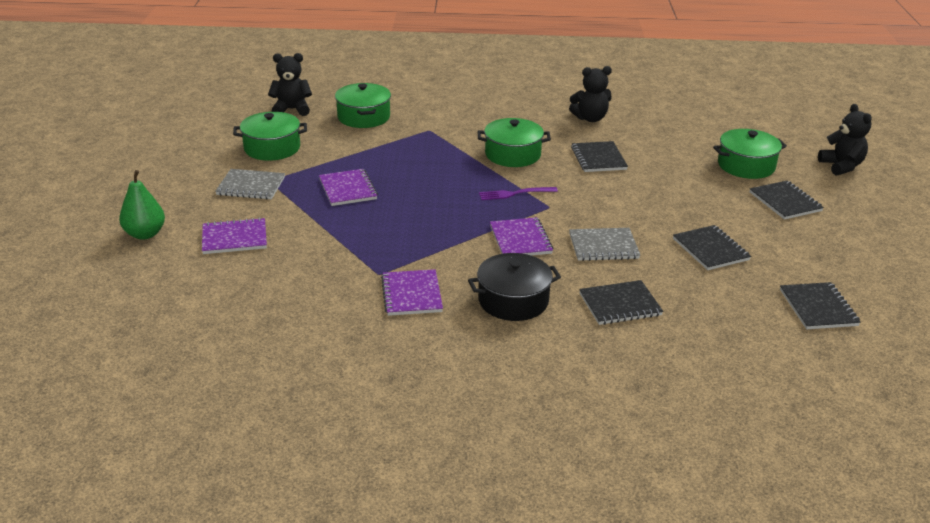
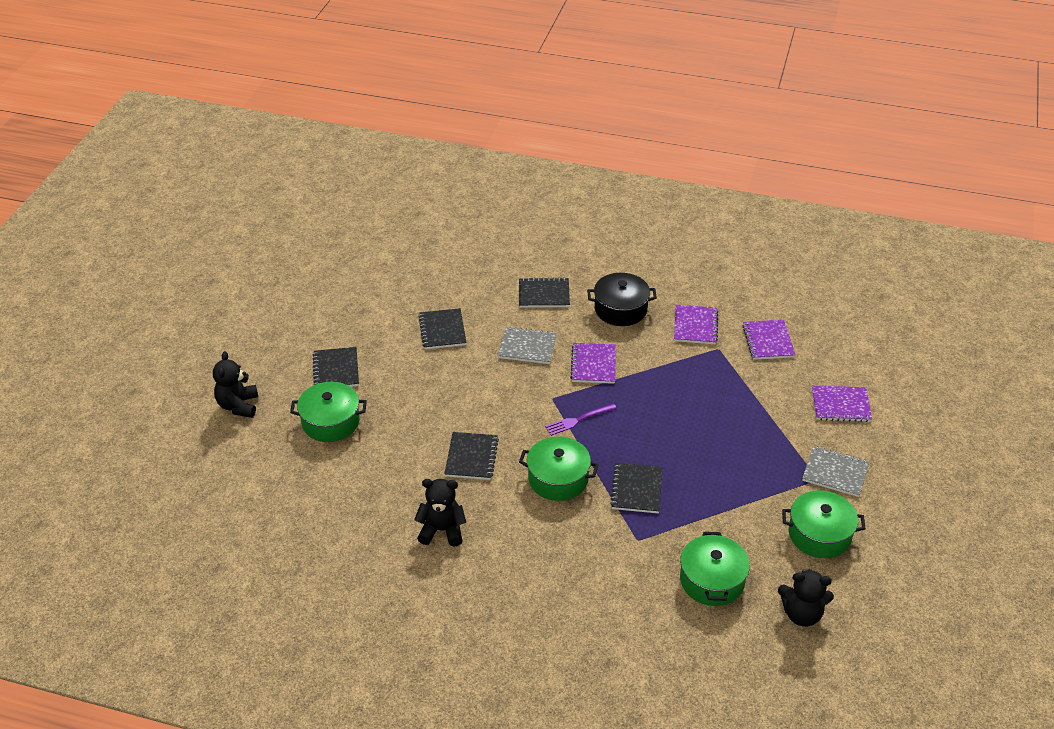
camera: 165 degrees left, 10 degrees up
green pear [119,170,165,240] -> none
purple notebook [319,169,378,206] -> purple notebook moved to [742,320,796,360]
purple fork [479,187,558,200] -> purple fork turned 150 degrees clockwise [545,403,617,436]
black notebook [780,282,861,329] -> black notebook moved to [610,463,662,513]

